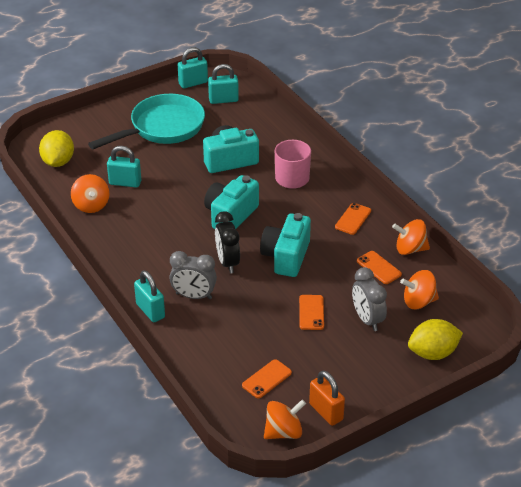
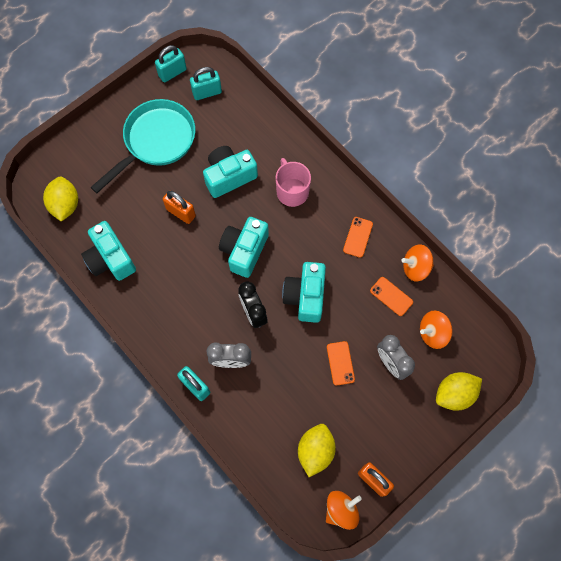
camera: 10 degrees left, 30 degrees up
orange spinning top [71,174,109,213] -> turquoise camera [81,221,136,281]
turquoise padlock [107,146,141,188] -> none
orange phone [242,359,292,399] -> yellow lemon [298,424,336,477]
none -> orange padlock [163,190,196,224]

